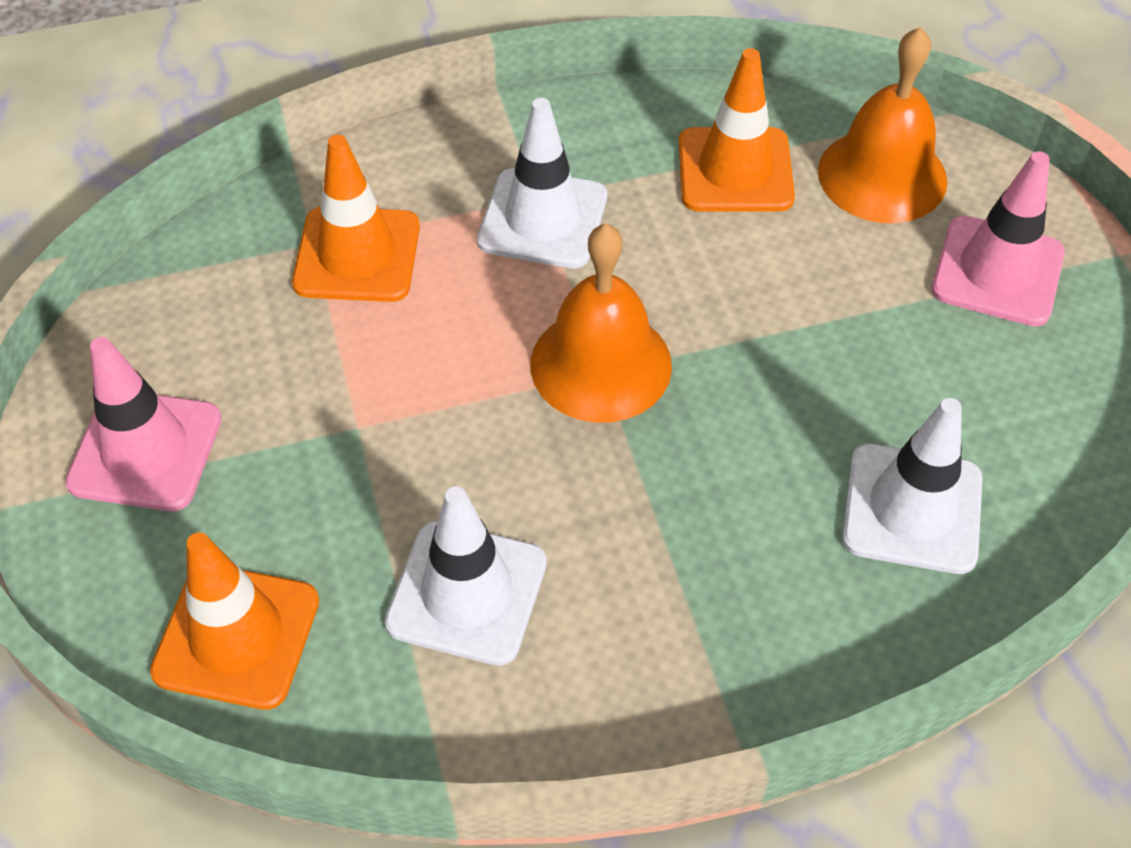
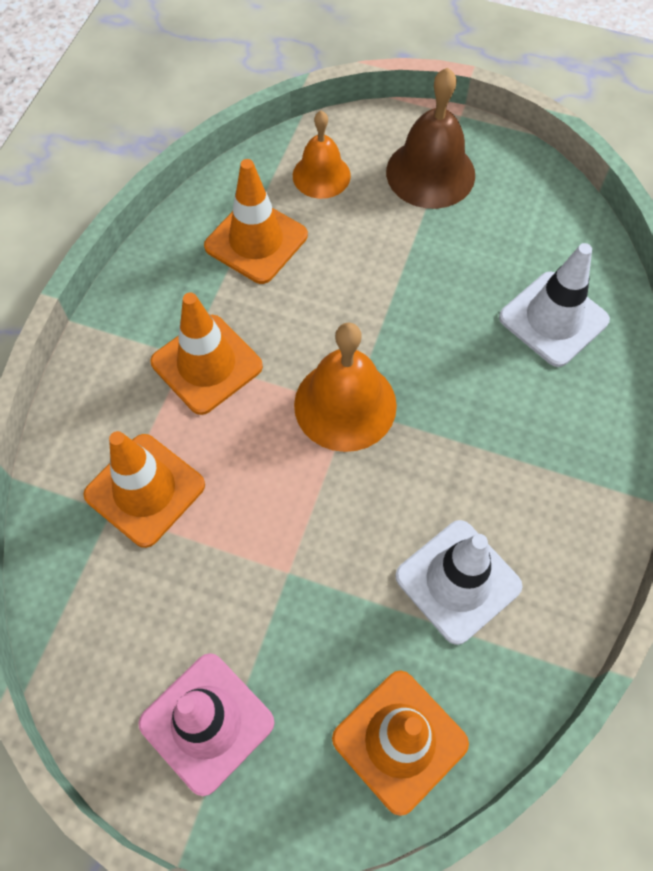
camera: 55 degrees left, 10 degrees up
white traffic cone [477,98,607,268] -> orange traffic cone [150,292,263,415]
orange bell [818,27,947,223] -> orange bell [293,111,351,199], size x0.65
pink traffic cone [931,151,1065,327] -> brown bell [386,67,475,209]

